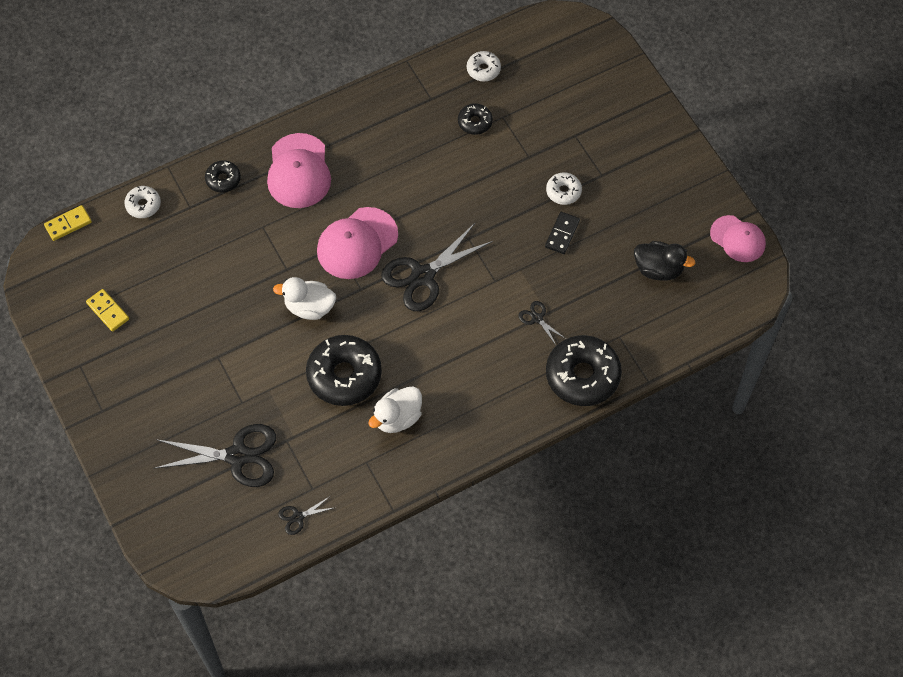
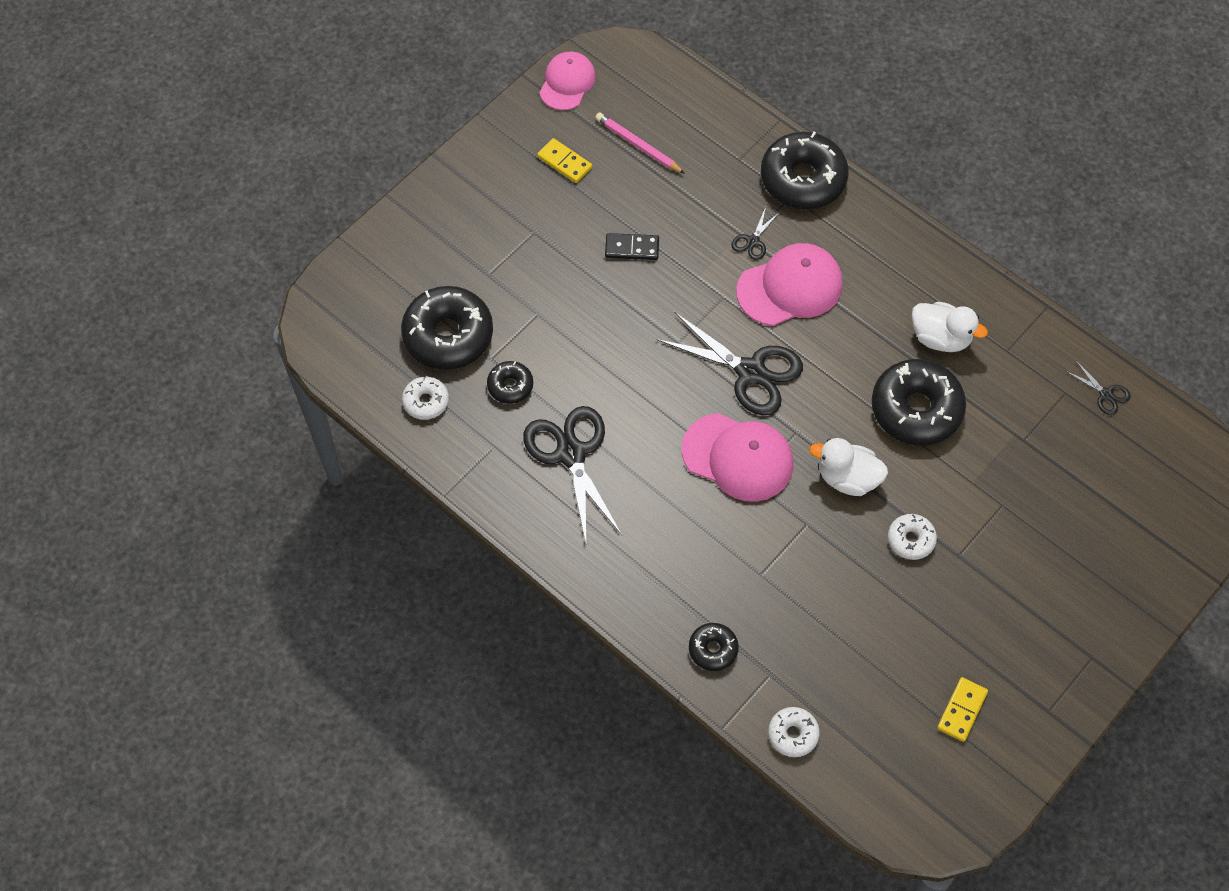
camera: 110 degrees left, 0 degrees up
yellow domino [44,205,92,241] -> yellow domino moved to [537,138,592,183]
black scissors [155,424,276,487] -> black scissors moved to [523,406,622,542]
pink cap [267,133,331,208] -> pink cap moved to [736,243,843,326]
white duck [273,277,336,320] -> white duck turned 120 degrees clockwise [809,438,888,496]
white donut [546,172,582,205] -> white donut moved to [888,514,937,560]
black duck [634,241,695,281] -> pink pencil [595,112,685,174]
none -> black donut [401,286,493,370]

